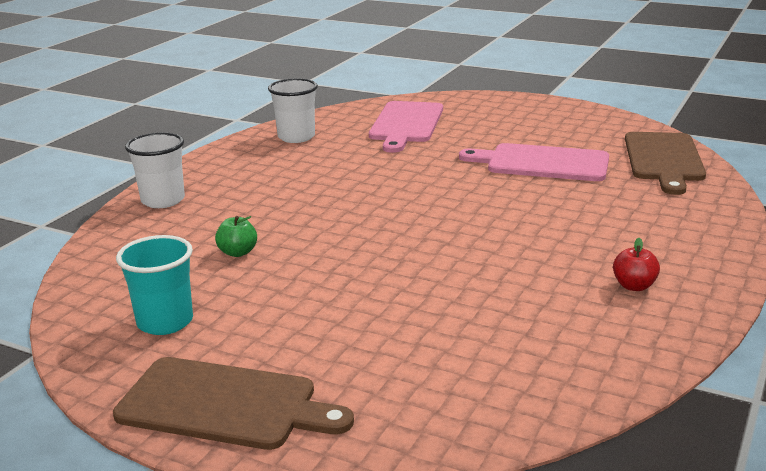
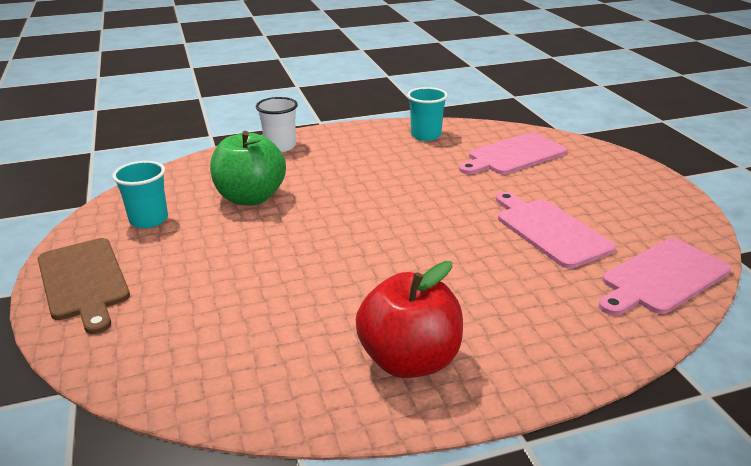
camera: 45 degrees right, 5 degrees up
green apple [215,216,257,257] -> green apple [210,131,286,205], size x2.44
white cup [268,78,318,143] -> turquoise cup [407,87,448,141]
red apple [613,238,660,291] -> red apple [356,261,463,378], size x2.44
brown cutting board [625,132,706,195] -> pink cutting board [599,238,731,315]

